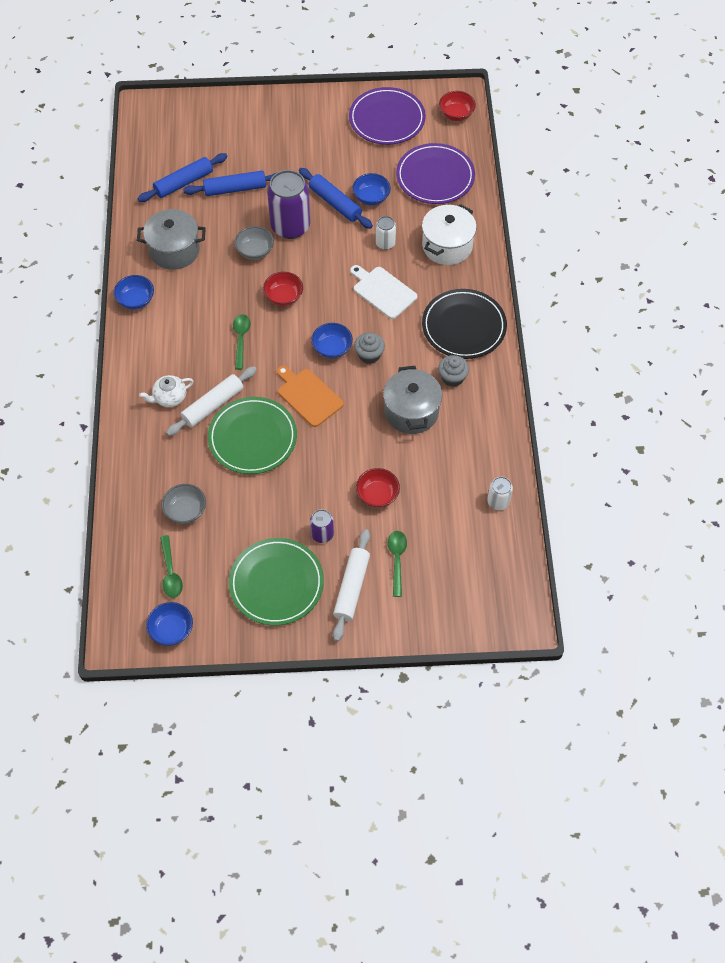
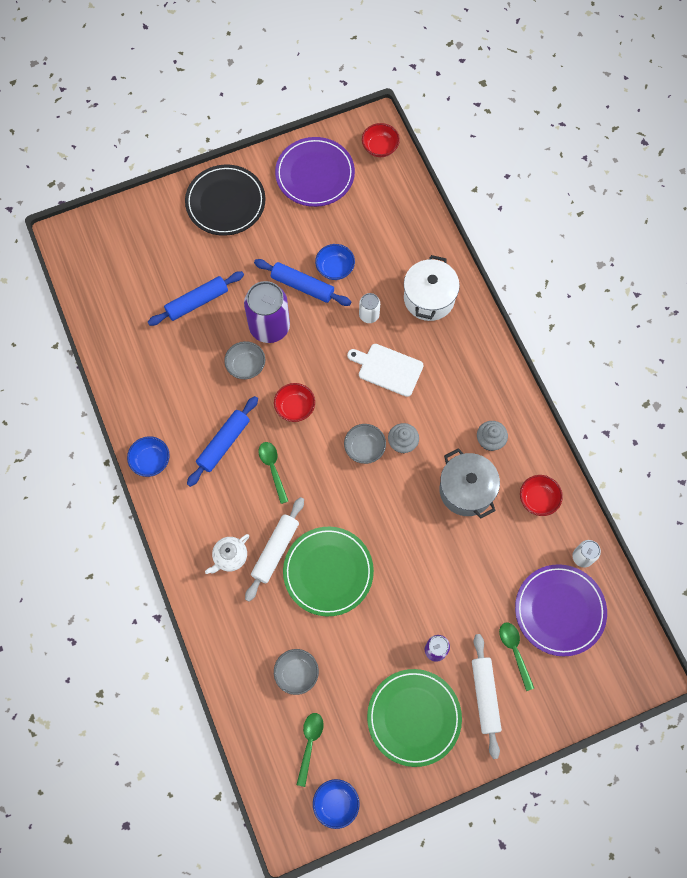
camera: 20 degrees left, 10 degrees up
grey pot [137,209,206,270] -> none
blue rolling pin [138,153,228,202] -> blue rolling pin moved to [187,396,258,487]
green spoon [160,535,183,598] -> green spoon turned 135 degrees counterclockwise [297,713,324,787]
orange cutting board [277,366,344,427] -> none
blue bowl [311,323,353,359] -> grey bowl [344,424,386,464]
red bowl [356,468,400,508] -> red bowl moved to [520,475,563,516]
purple plate [396,143,475,204] -> purple plate moved to [515,564,607,657]
black plate [422,289,507,359] -> black plate moved to [185,164,266,236]

